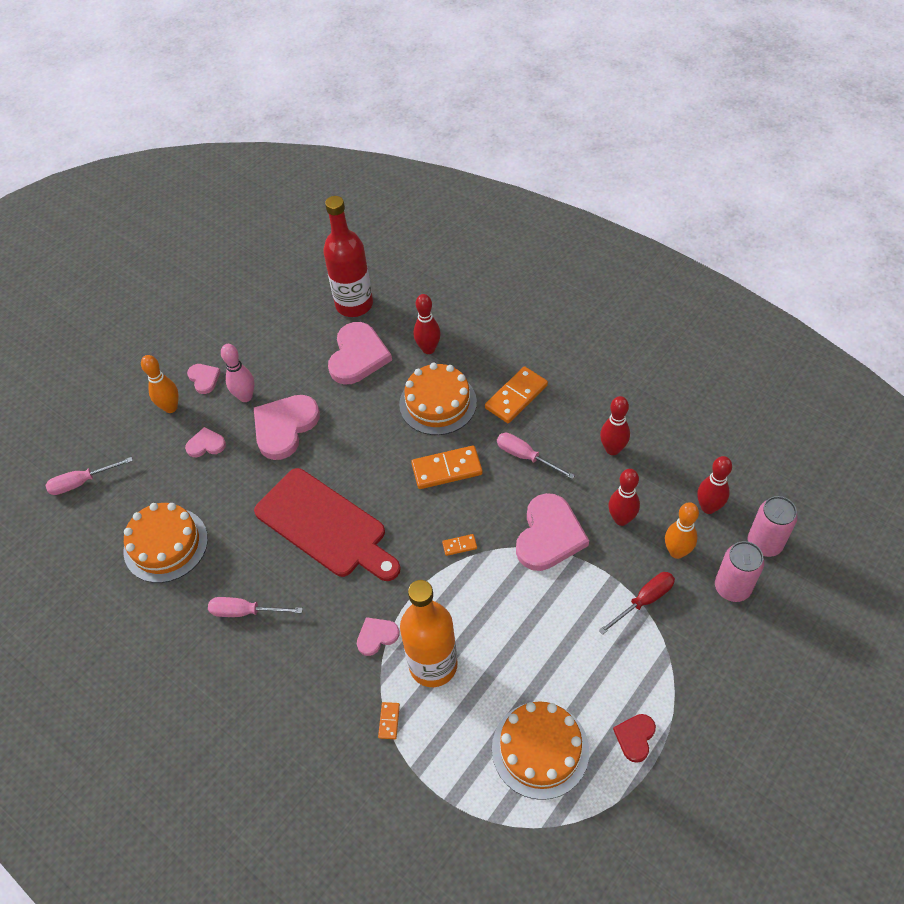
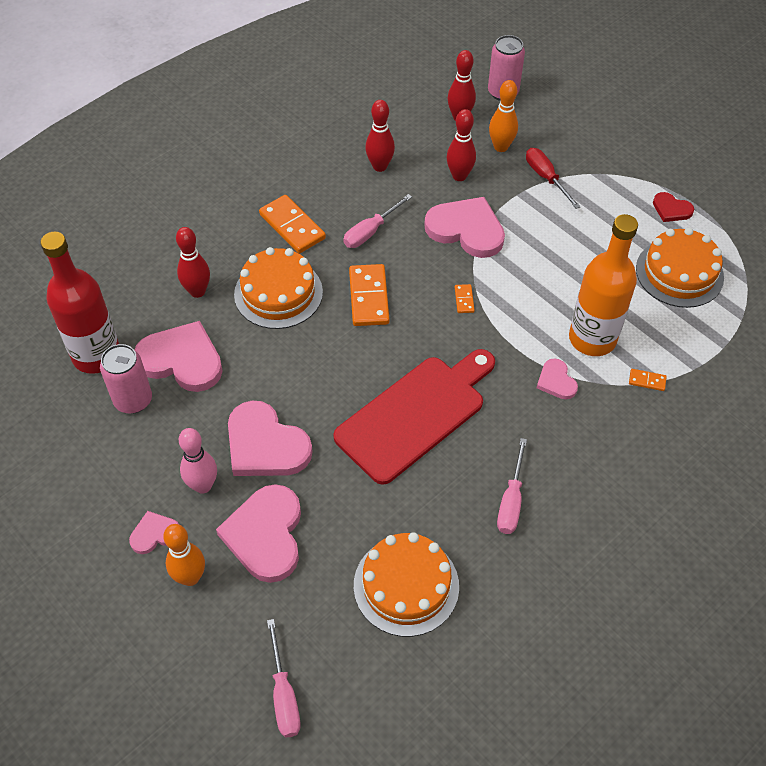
camera: 85 degrees left, 0 degrees up
pink heart [185,427,226,457] -> pink heart [216,484,301,583], size x1.96
pink can [715,541,764,602] -> pink can moved to [100,344,152,414]

